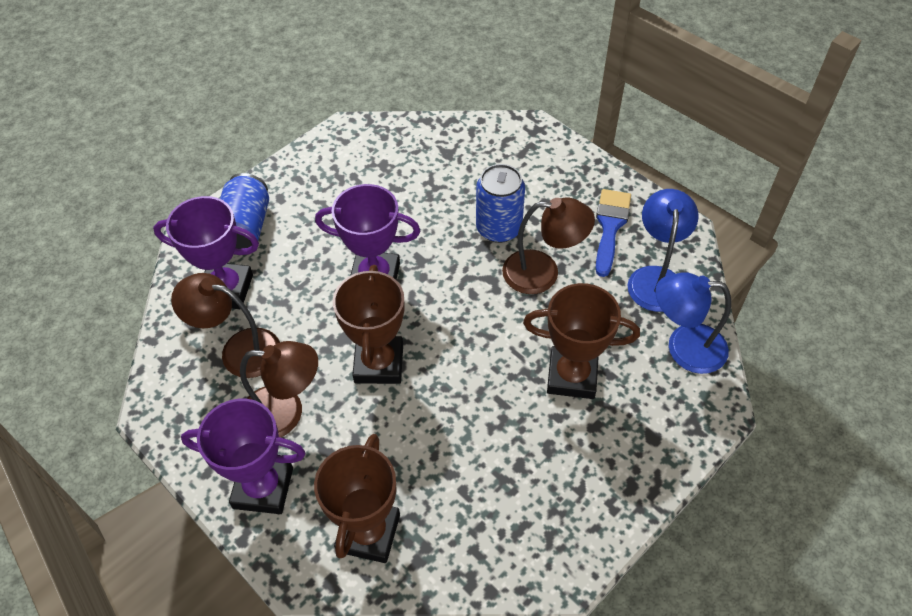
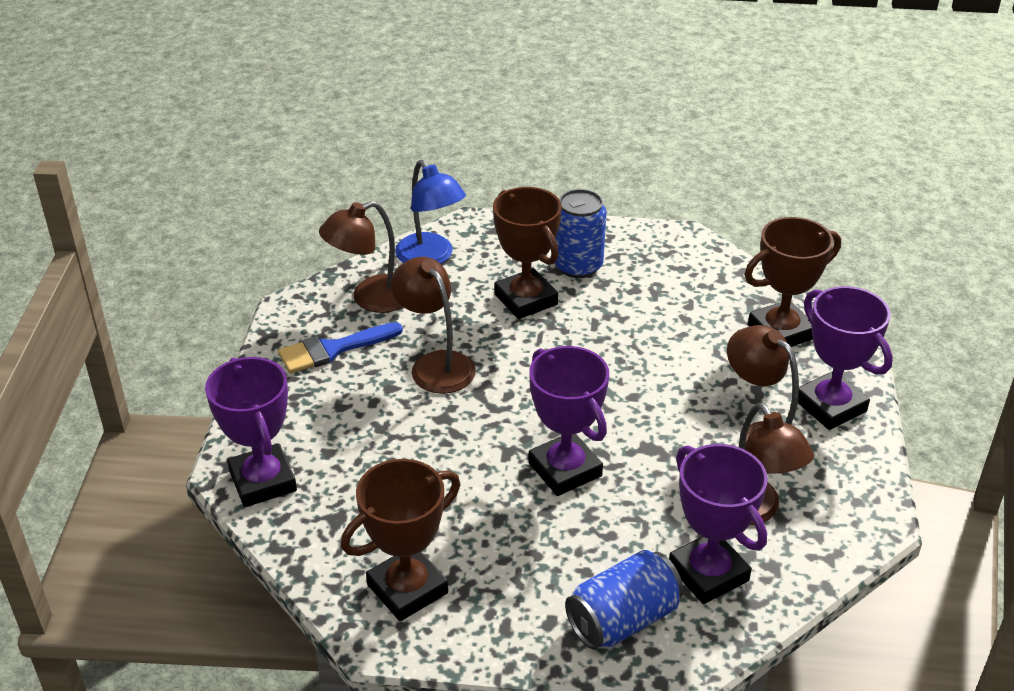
camera: 130 degrees left, 15 degrees down
brown trophy [333,265,405,384] -> brown trophy moved to [341,459,460,621]
blue can [476,164,525,243] -> blue can moved to [554,189,607,278]
blue lamp [628,189,699,312] -> brown lamp [319,201,403,313]
none -> purple trophy [205,357,297,507]

